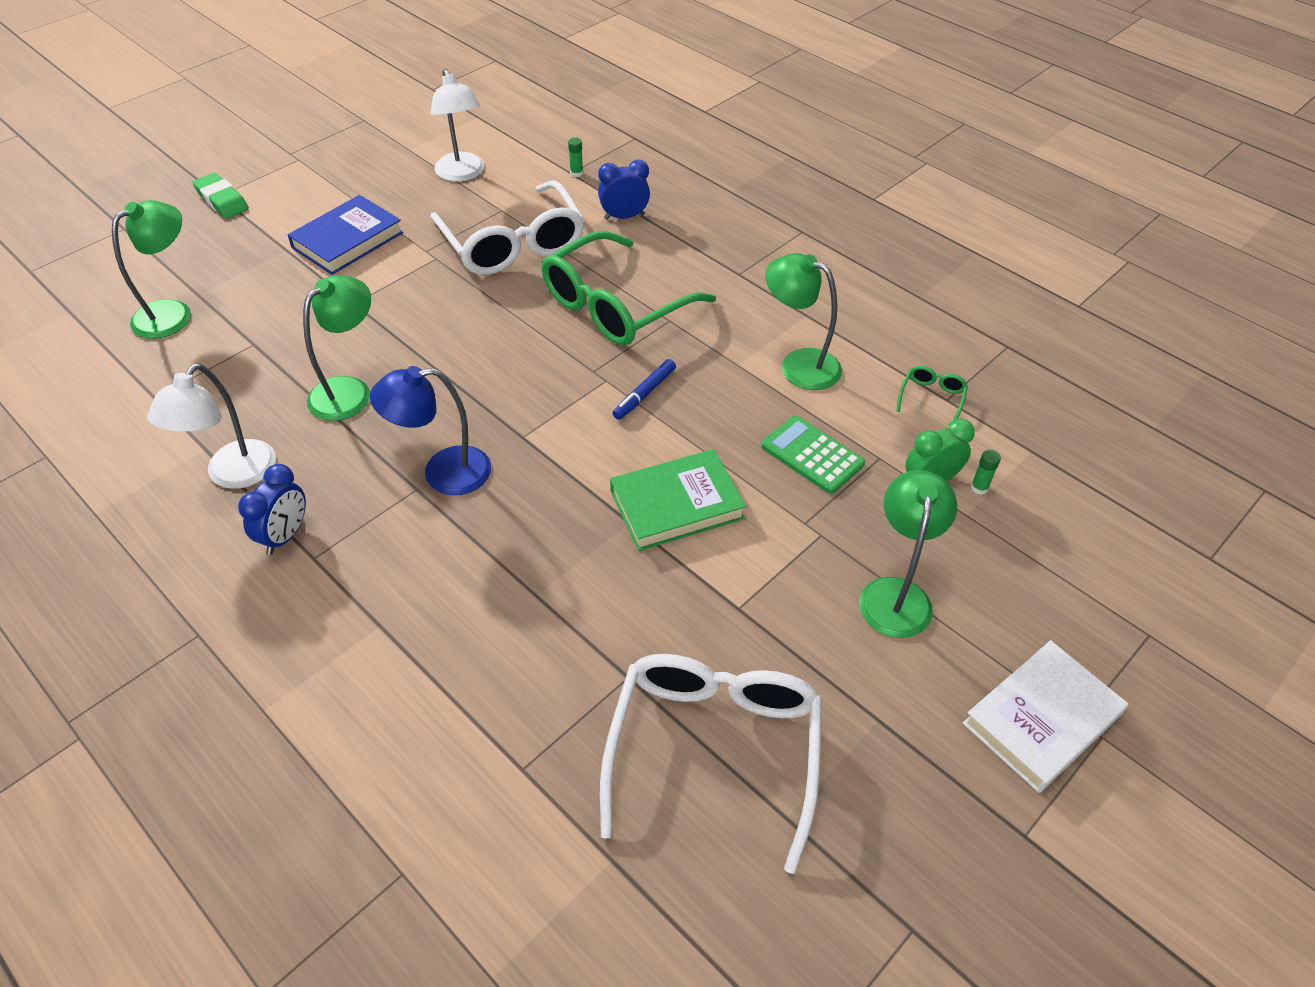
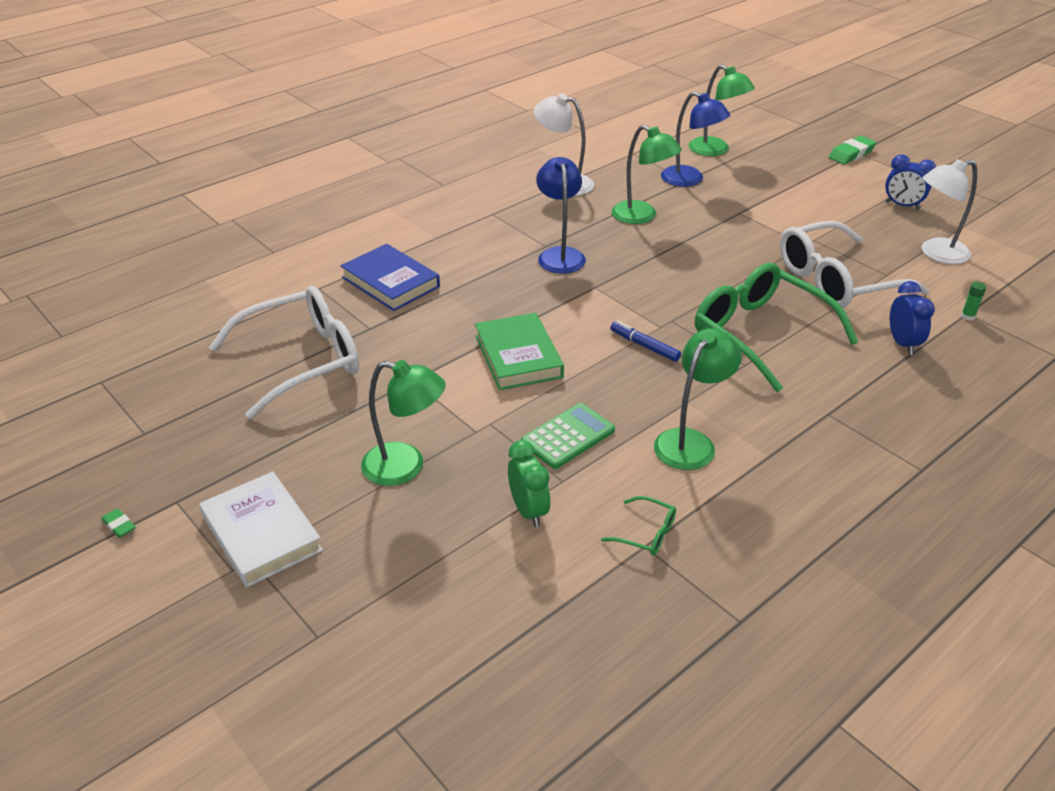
camera: 95 degrees right, 10 degrees down
blue clock [238,464,306,555] -> blue clock moved to [885,154,936,209]
blue book [288,195,403,275] -> blue book moved to [340,244,440,311]
white glasses [600,654,822,874] -> white glasses turned 45 degrees counterclockwise [209,286,359,419]
green glue stick [971,450,1001,495] -> none
none -> green eraser [101,508,136,538]
none -> blue lamp [661,91,730,187]

